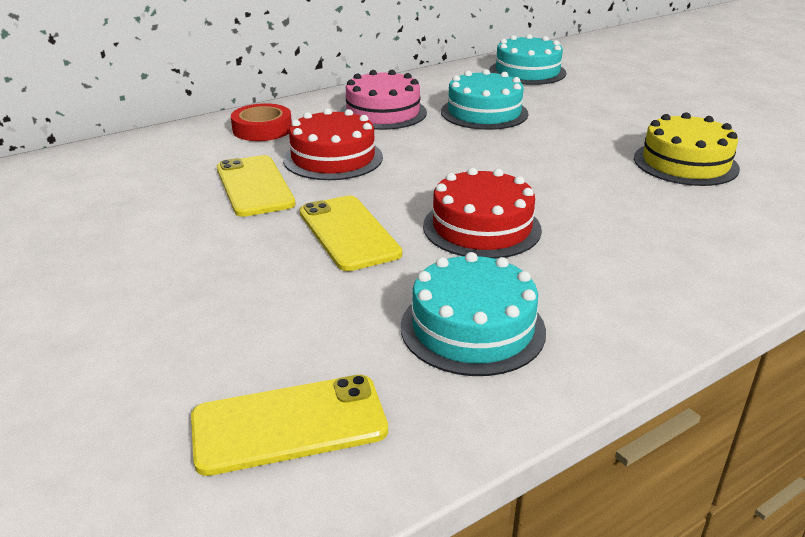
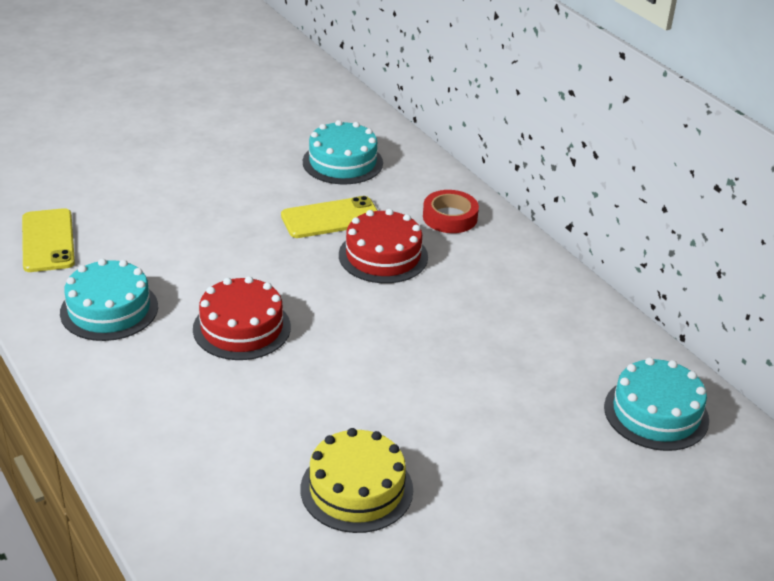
camera: 90 degrees right, 5 degrees up
yellow phone [300,196,402,271] -> none
pink cake [340,70,427,130] -> none
turquoise cake [441,69,528,130] -> turquoise cake moved to [303,120,383,184]

